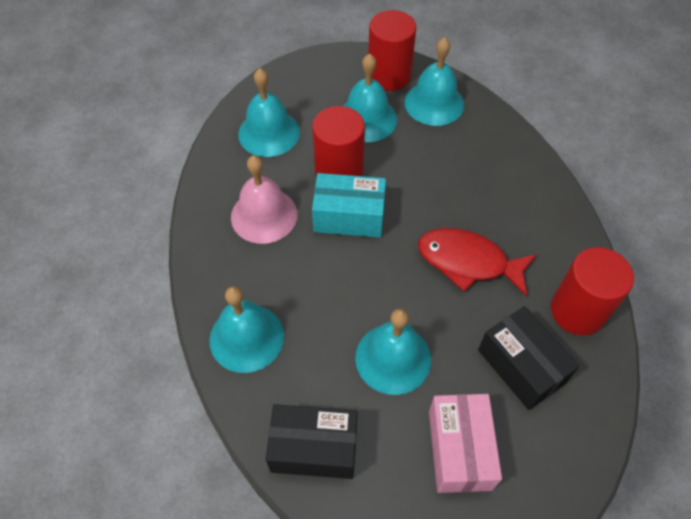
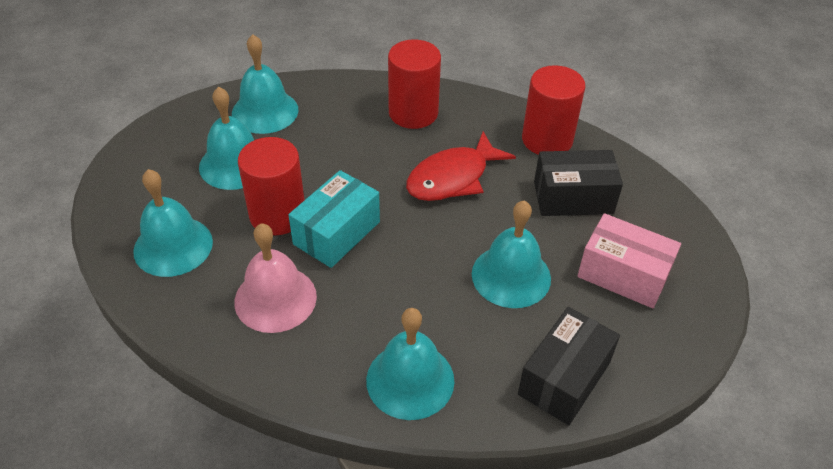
camera: 60 degrees left, 10 degrees down
red cylinder [368,10,417,91] -> red cylinder moved to [388,39,441,129]

